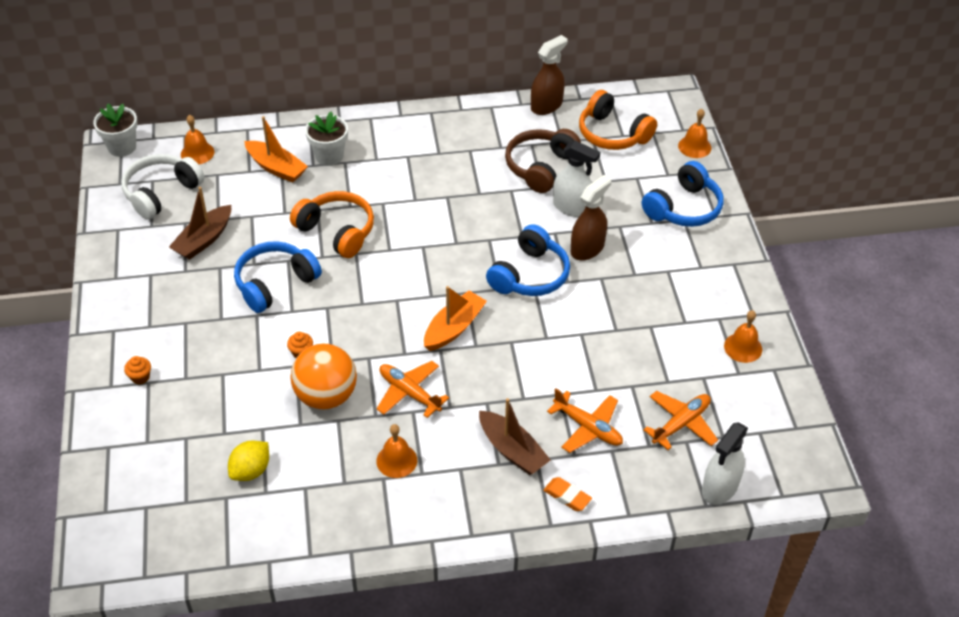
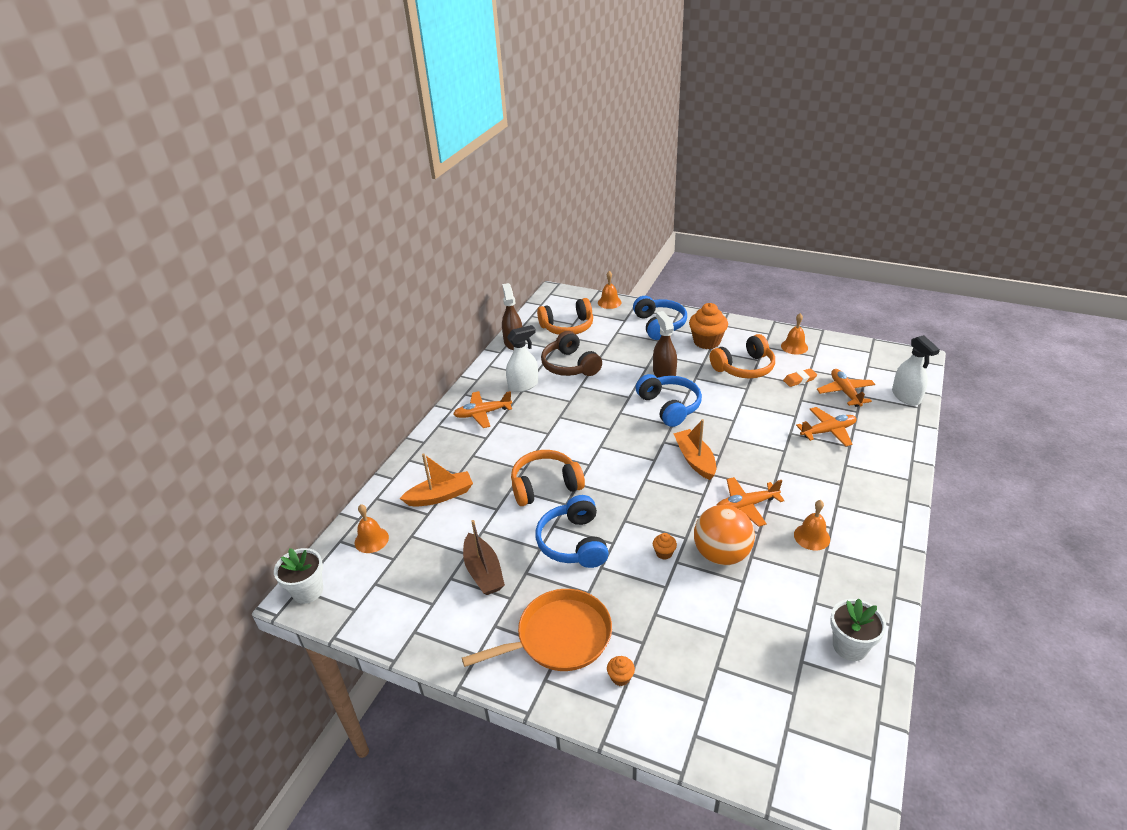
camera: 55 degrees left, 10 degrees down
white headphones [121,154,205,220] -> none
yellow lemon [228,441,269,481] -> none
white flower pot [305,112,348,166] -> white flower pot moved to [830,598,886,661]
brown boat [479,398,551,475] -> none
orange eraser [543,477,592,511] -> orange eraser moved to [783,368,817,387]
white spray bottle [553,141,600,217] -> white spray bottle moved to [506,325,538,392]
none -> orange plane [453,391,512,428]
none -> orange pan [462,589,612,671]
none -> orange cupcake [689,303,728,349]
none -> orange headphones [710,334,775,378]

